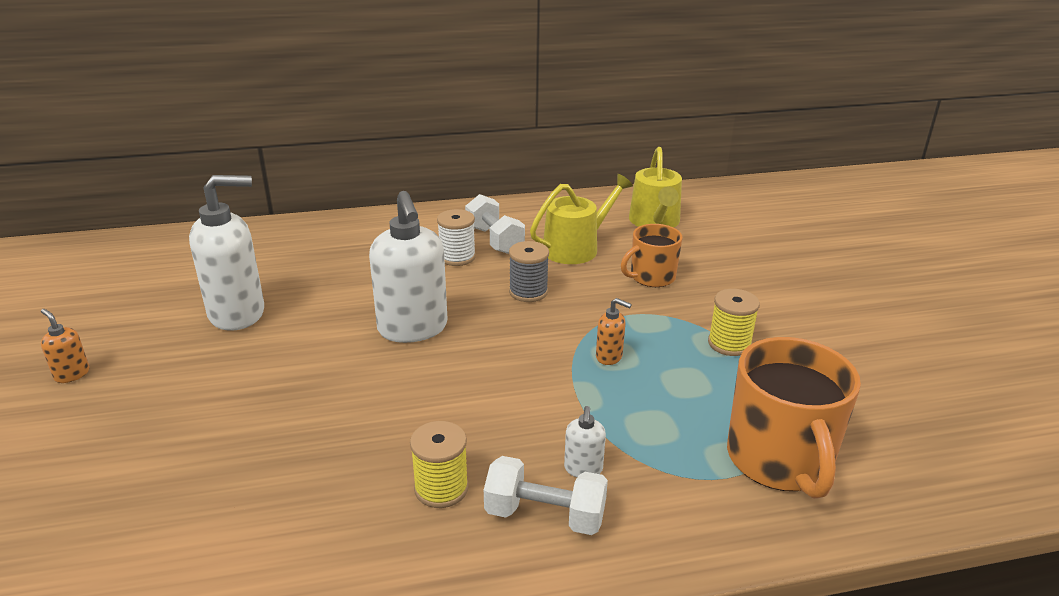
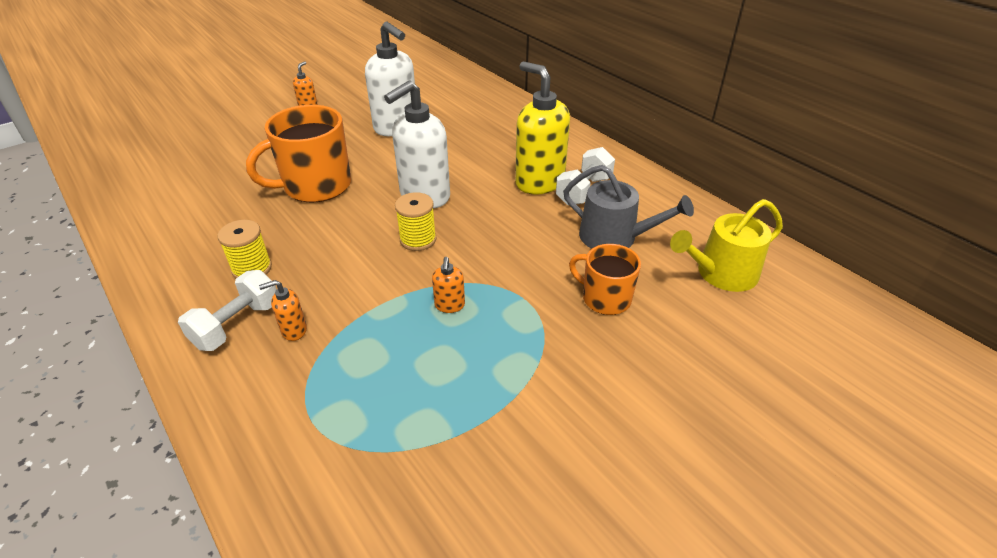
camera: 65 degrees right, 10 degrees up
white spool [437,209,476,266] -> yellow soap dispenser [515,61,570,195]
white dumbbell [484,456,608,535] -> white dumbbell turned 45 degrees clockwise [178,270,277,351]
grey spool [509,241,549,302] -> none
yellow watering can [530,174,633,264] -> grey watering can [563,165,694,249]
white soap dispenser [564,406,606,477] -> orange soap dispenser [259,280,307,341]
yellow spool [708,289,760,356] -> yellow spool moved to [395,192,436,251]
orange mug [727,337,861,499] -> orange mug moved to [246,105,351,203]

